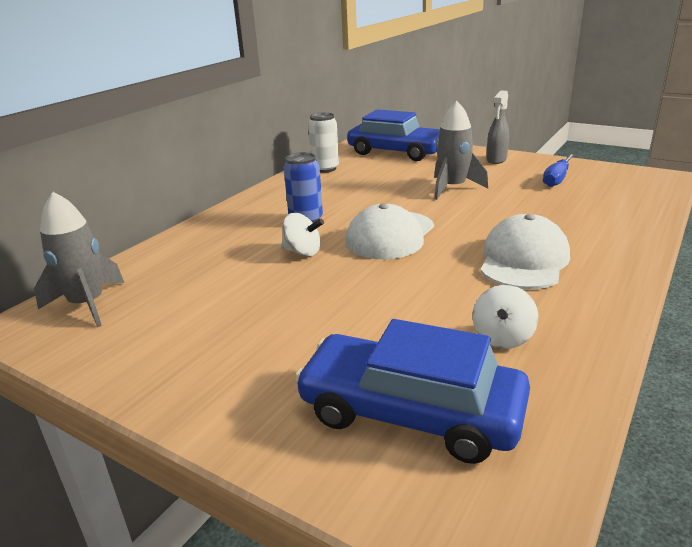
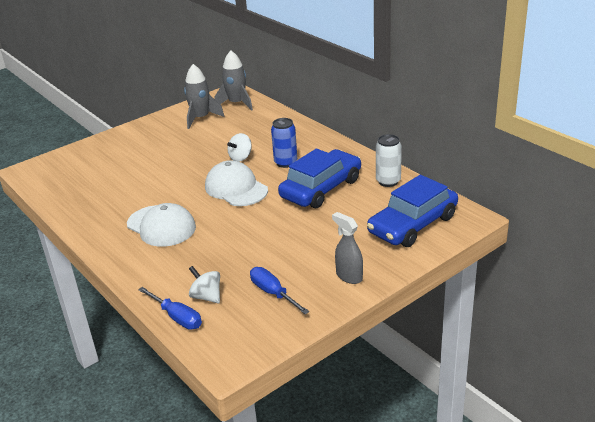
camera: 110 degrees right, 5 degrees up
blue car [295,319,530,464] -> blue car moved to [278,149,361,208]
grey rocket [434,101,488,200] -> grey rocket moved to [184,64,224,129]
white spinning top [472,285,538,349] -> white spinning top moved to [189,266,220,303]
none -> blue screwdriver [138,287,202,330]

